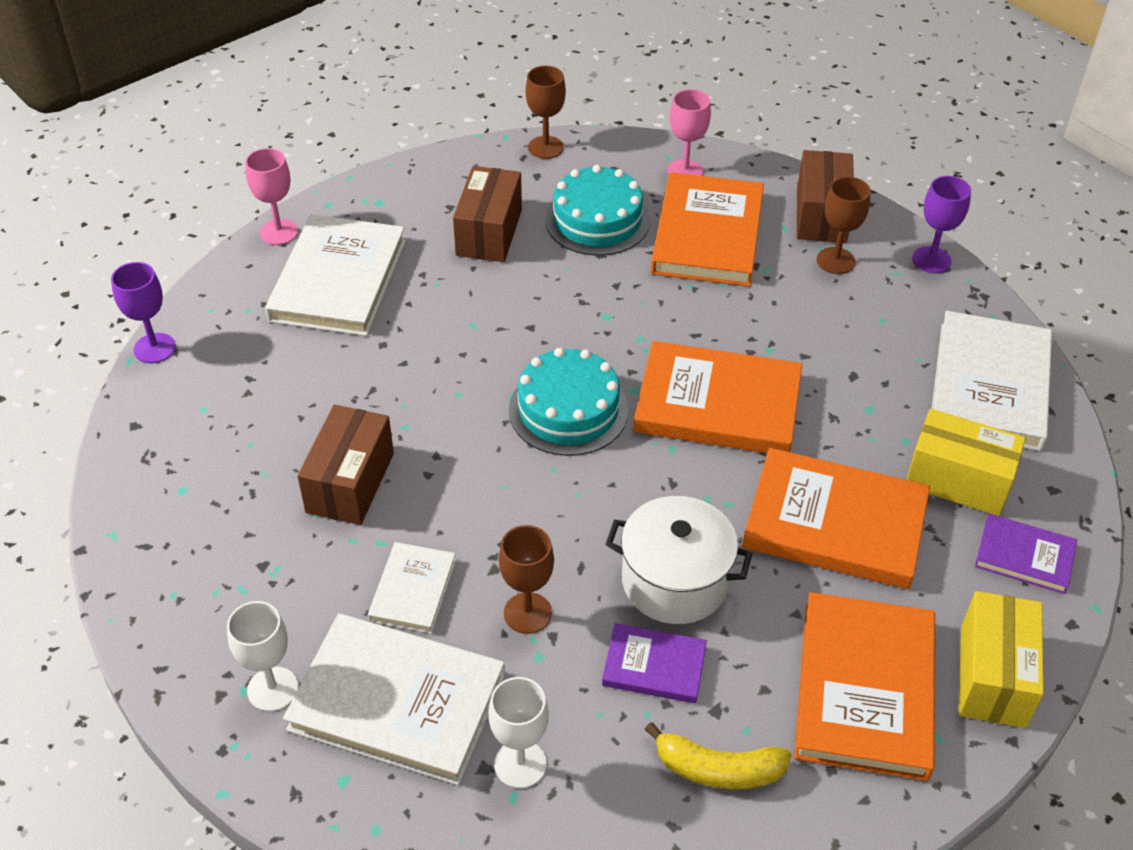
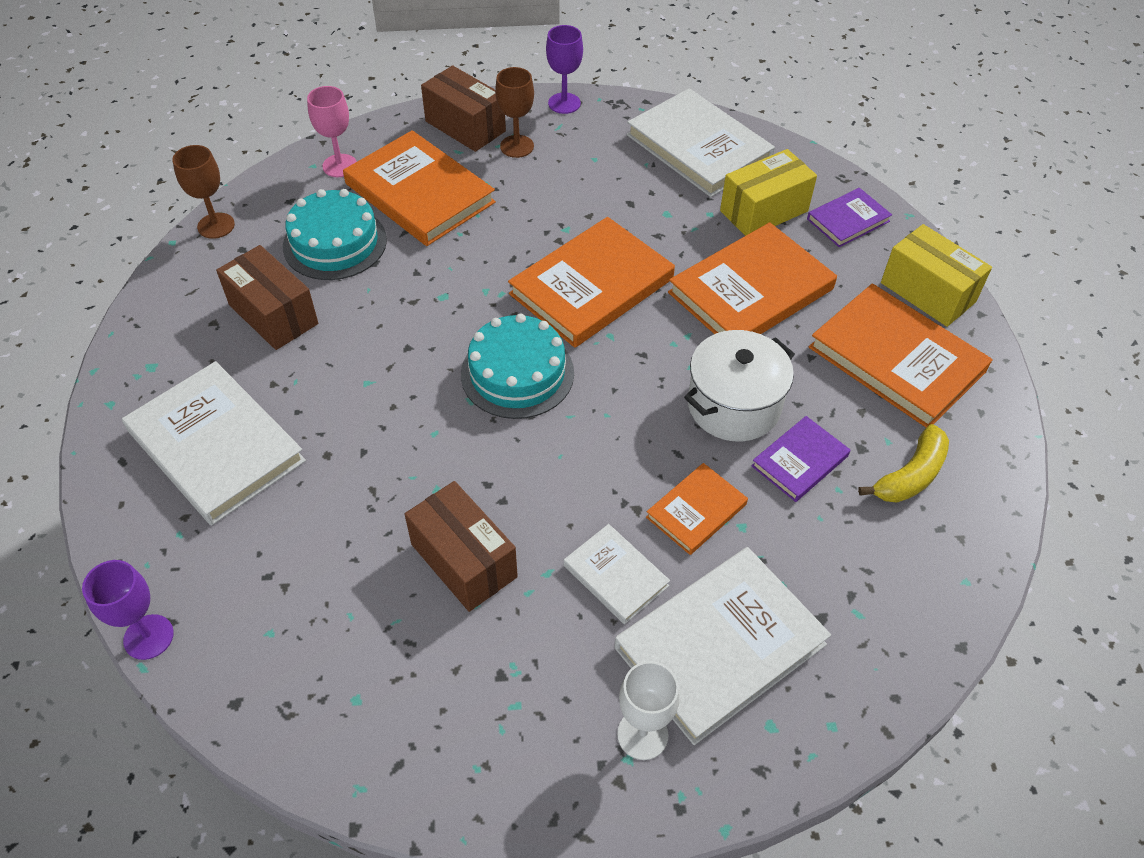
camera: 55 degrees left, 5 degrees up
pink goblet [245,148,298,245] -> none
white goblet [488,677,549,788] -> none
brown goblet [499,525,554,634] -> orange book [646,463,748,555]

